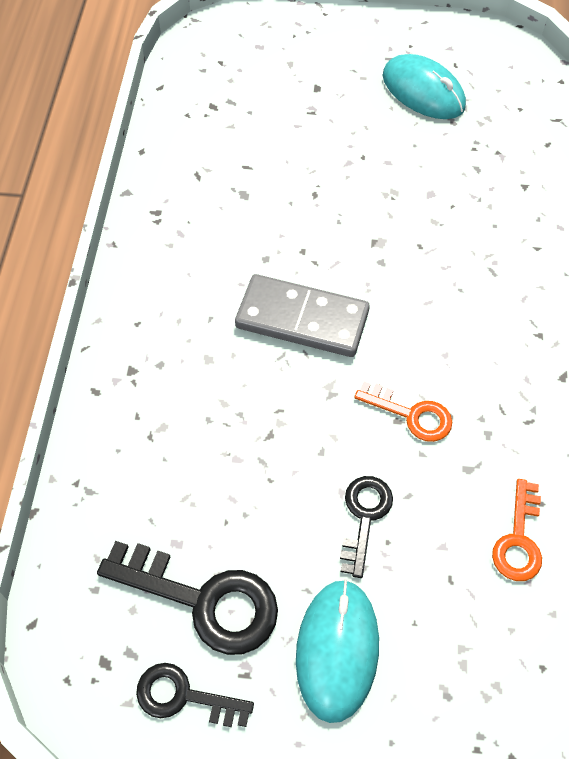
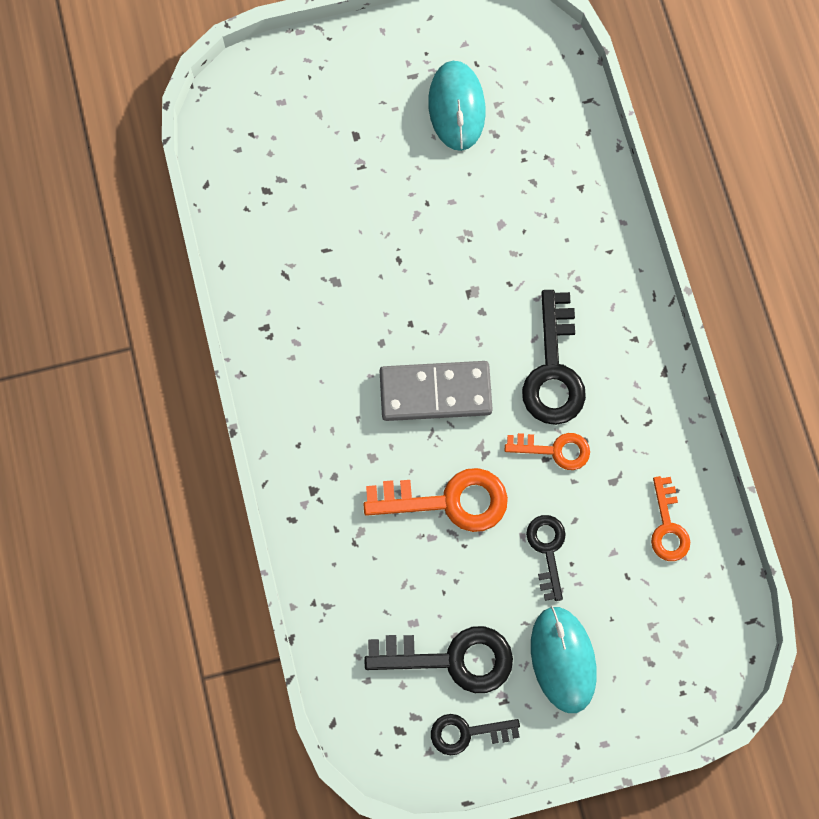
camera: 20 degrees left, 15 degrees up
turquoise mouse [383,54,466,119] -> turquoise mouse turned 60 degrees clockwise [428,61,486,151]
none -> orange key [363,468,508,532]
none -> black key [522,290,586,425]

